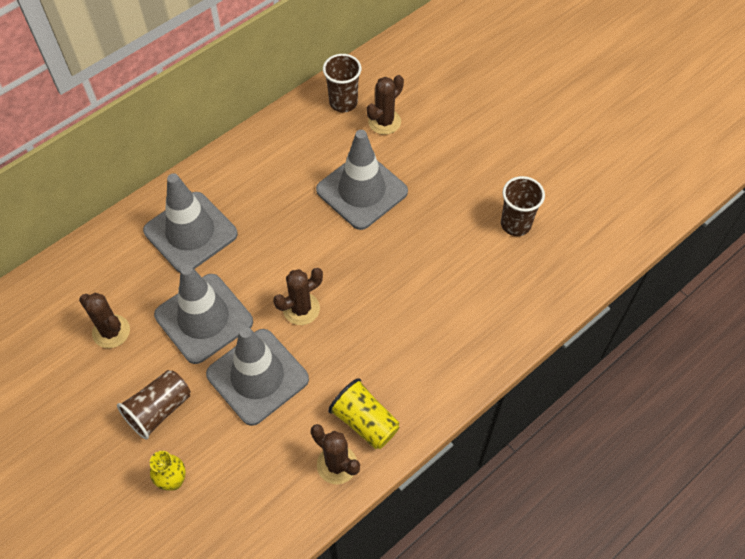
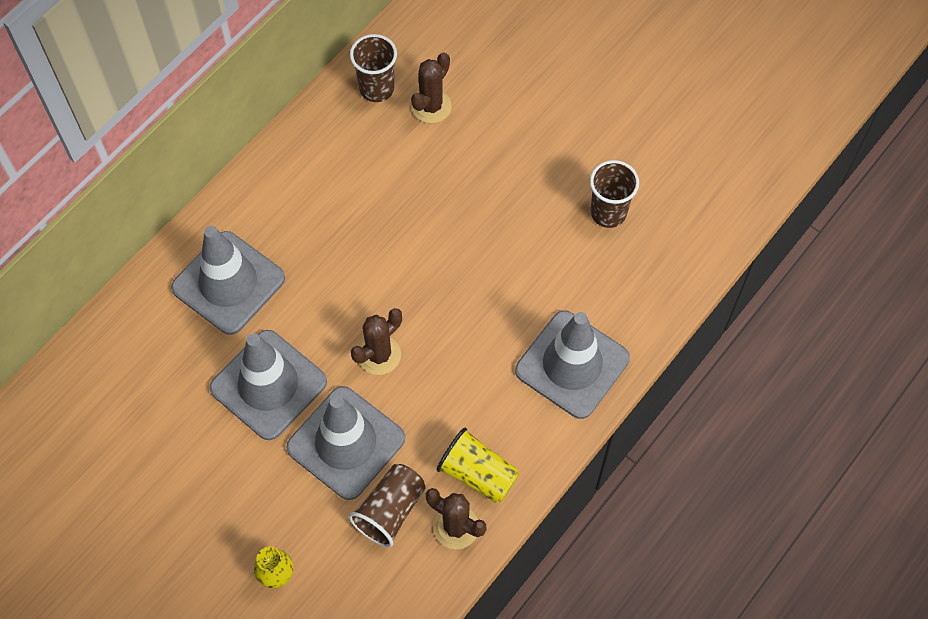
camera: 10 degrees left, 5 degrees up
brown cactus [79,293,130,348] -> none
brown cup [117,370,190,440] -> brown cup moved to [349,464,426,547]
grey traffic cone [316,130,408,230] -> grey traffic cone moved to [515,310,630,419]

